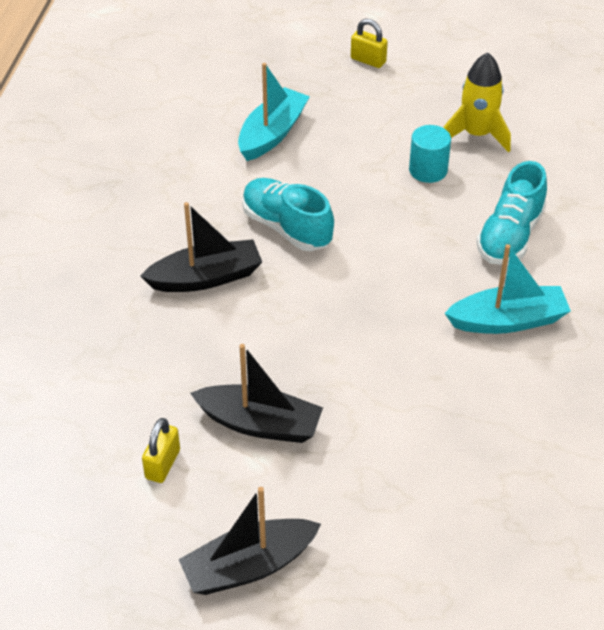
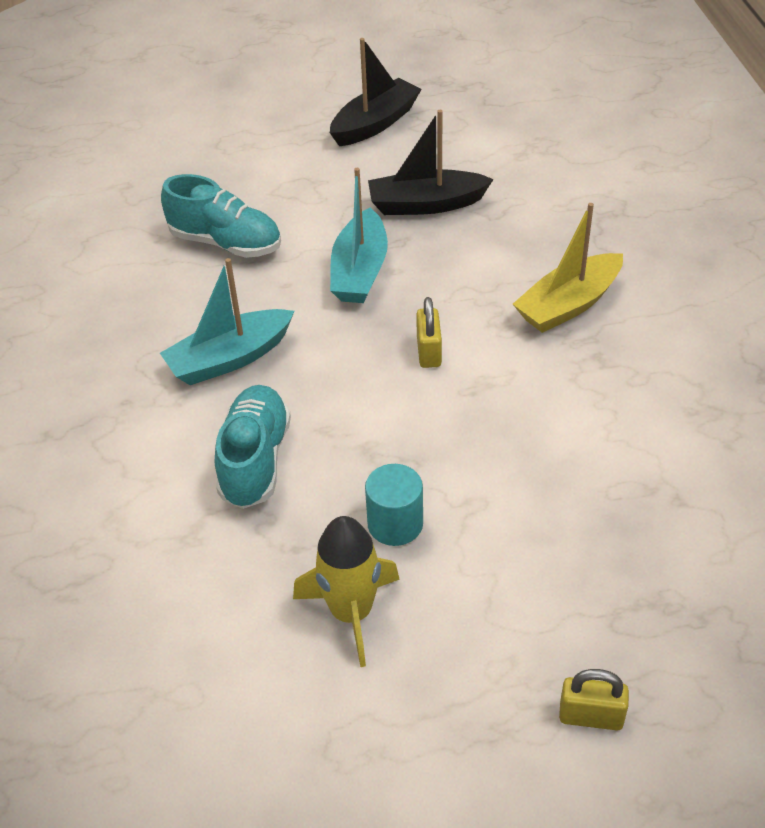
camera: 160 degrees right, 0 degrees up
black boat [140,202,262,292] -> yellow boat [513,203,623,333]
yellow padlock [142,418,180,483] -> yellow padlock moved to [416,297,442,368]
turquoise boat [238,63,310,161] -> turquoise boat moved to [330,168,388,303]
turquoise shoe [242,178,334,251] -> turquoise shoe moved to [161,174,281,258]

